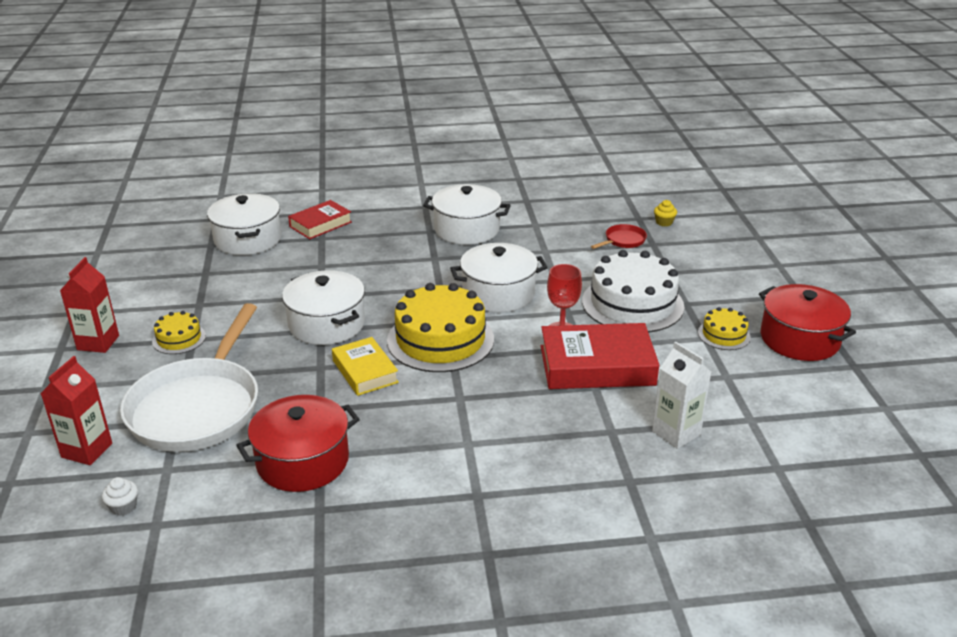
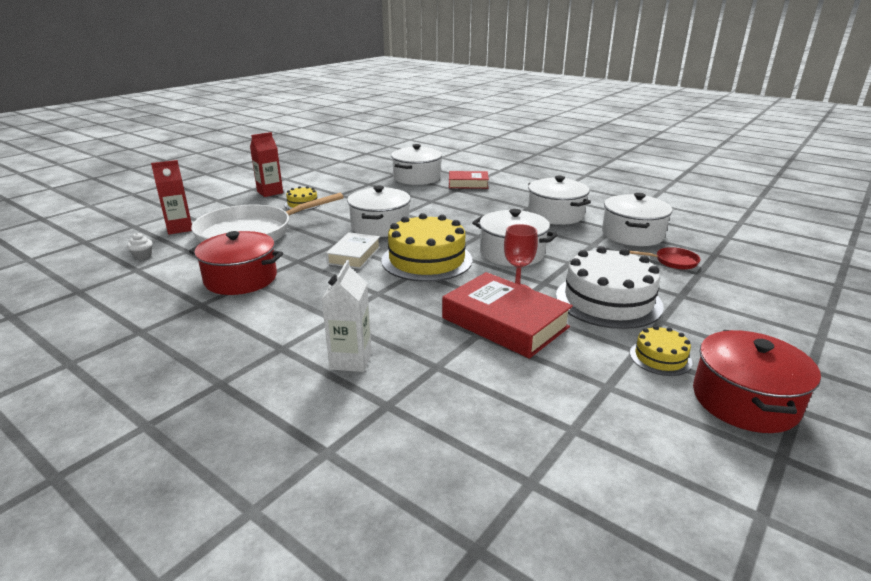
camera: 45 degrees right, 5 degrees down
yellow book [332,337,399,396] -> white book [326,232,380,269]
white carton [652,341,711,449] -> white carton moved to [322,260,372,372]
yellow cupcake [654,200,677,226] -> none
none -> white pot [602,193,672,246]

